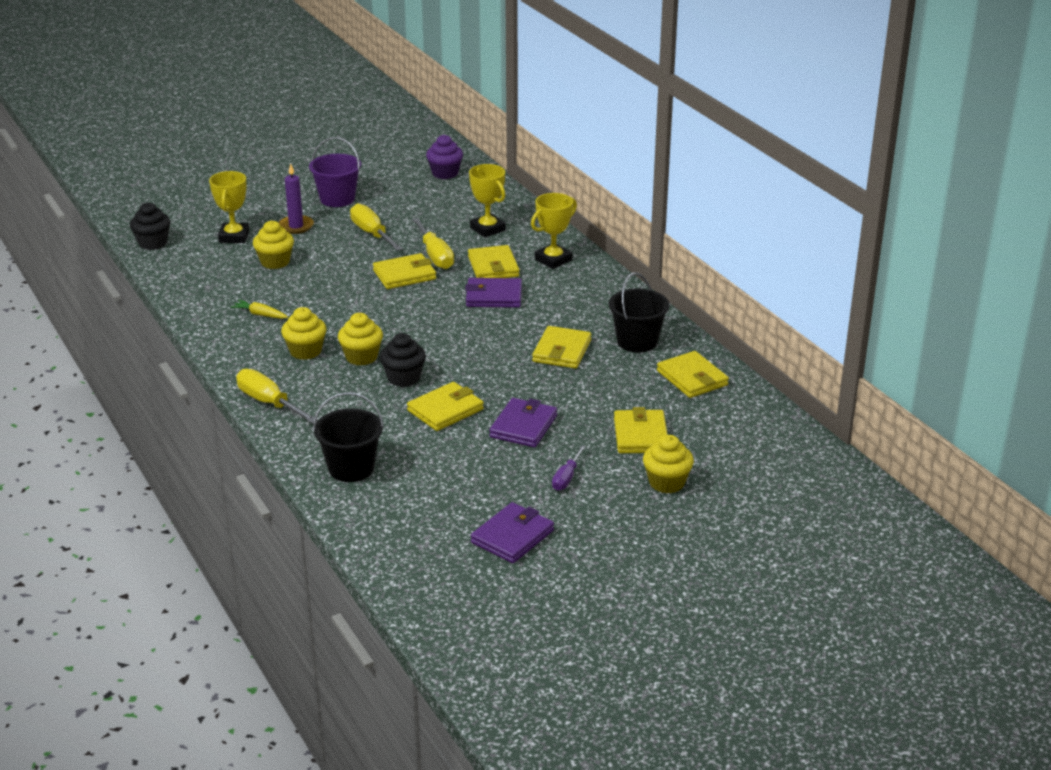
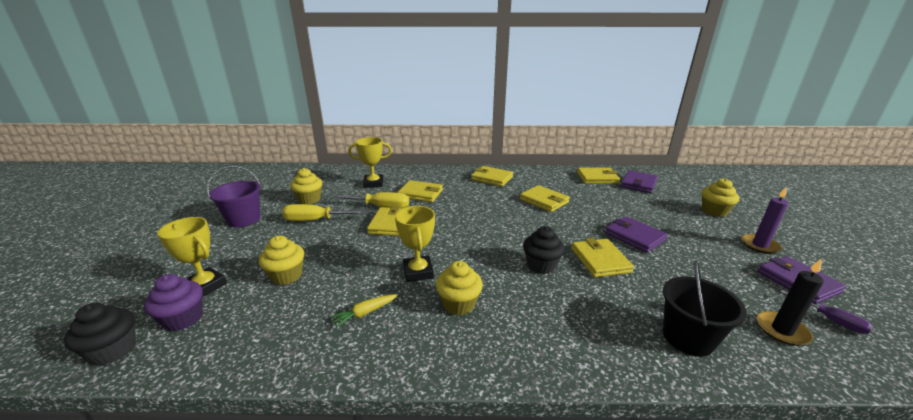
camera: 60 degrees left, 5 degrees down
yellow screwdriver [236,369,318,423] -> none
purple candle [278,163,314,234] -> purple candle moved to [741,187,788,254]
yellow cupcake [338,313,383,366] -> yellow cupcake moved to [290,168,322,204]
purple cupcake [426,135,463,179] -> purple cupcake moved to [144,274,203,331]
purple wallet [465,278,522,308] -> purple wallet moved to [621,170,658,193]
yellow trophy [531,193,577,269] -> yellow trophy moved to [395,206,435,282]
purple screwdriver [552,445,586,491] -> purple screwdriver moved to [780,290,873,334]
black bucket [609,272,670,353] -> none
yellow wallet [614,407,668,453] -> yellow wallet moved to [471,166,513,187]
none -> black candle [757,259,824,346]

